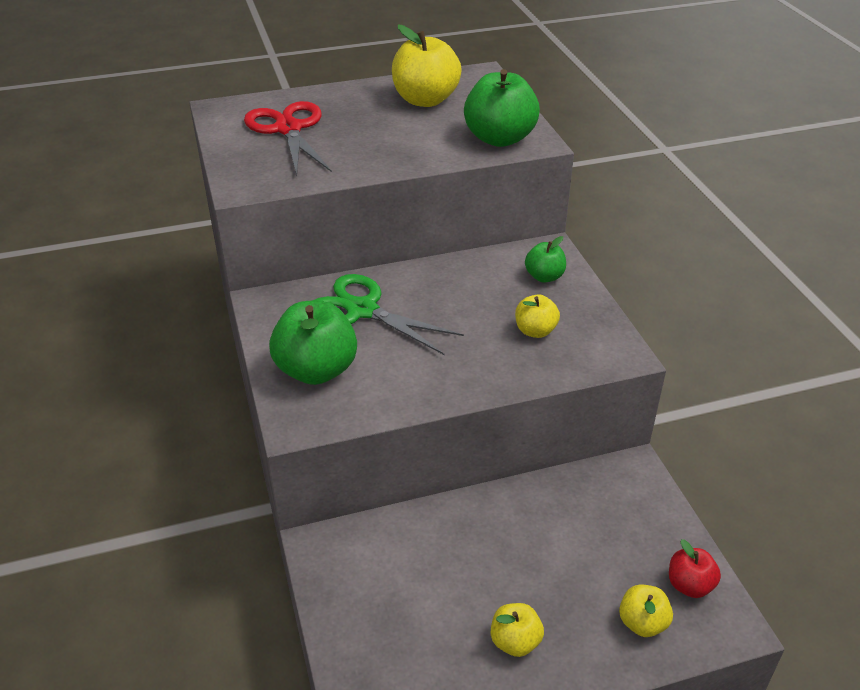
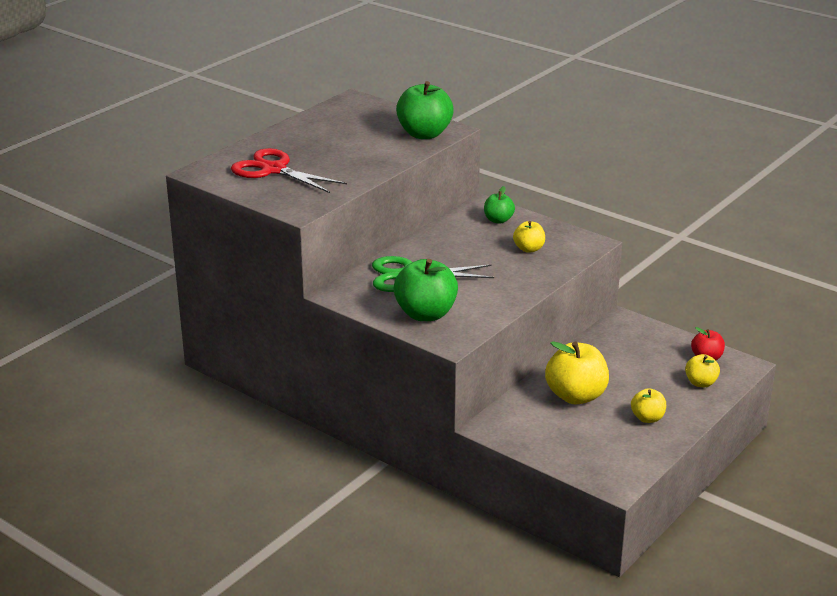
camera: 35 degrees left, 10 degrees down
yellow apple [392,24,462,107] -> yellow apple moved to [545,341,609,404]

